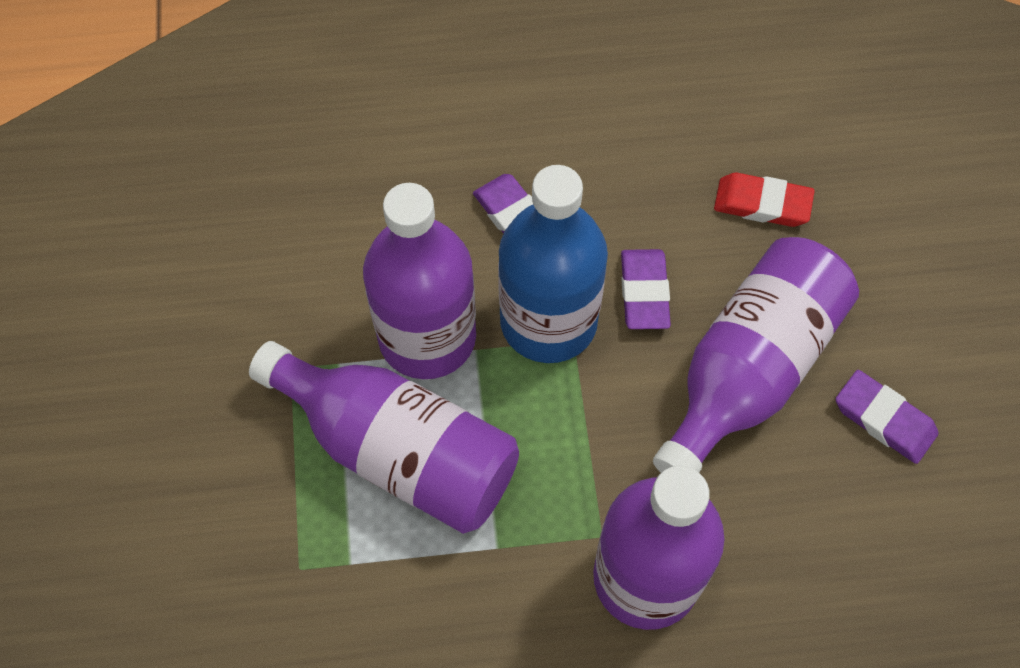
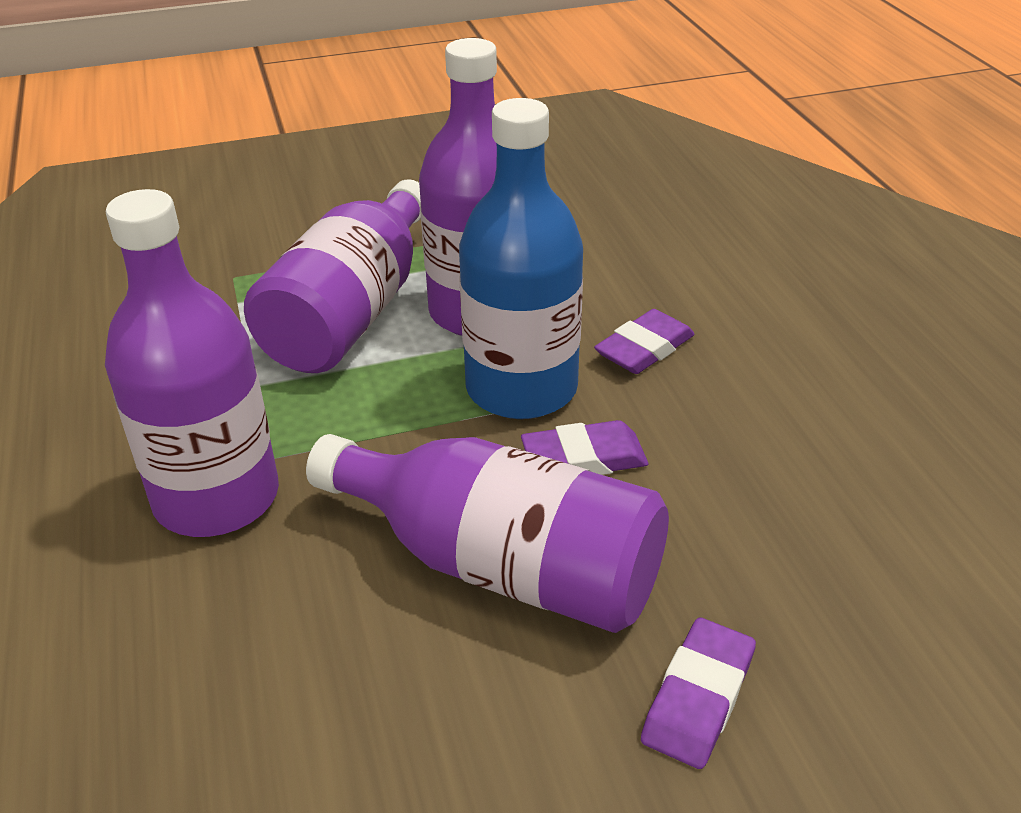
camera: 80 degrees right, 25 degrees down
red eraser [714,173,815,227] -> none
purple eraser [835,370,939,464] -> purple eraser moved to [641,618,756,769]

